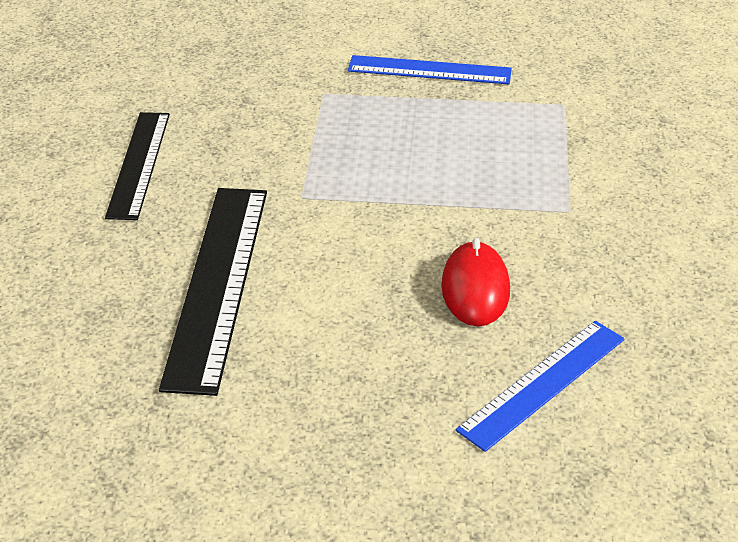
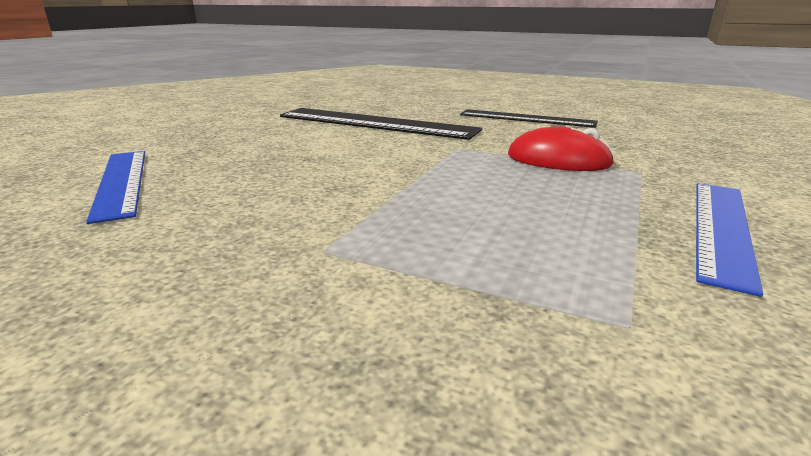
camera: 110 degrees right, 15 degrees down
red mouse [441,238,510,326] -> red mouse moved to [508,127,615,171]

